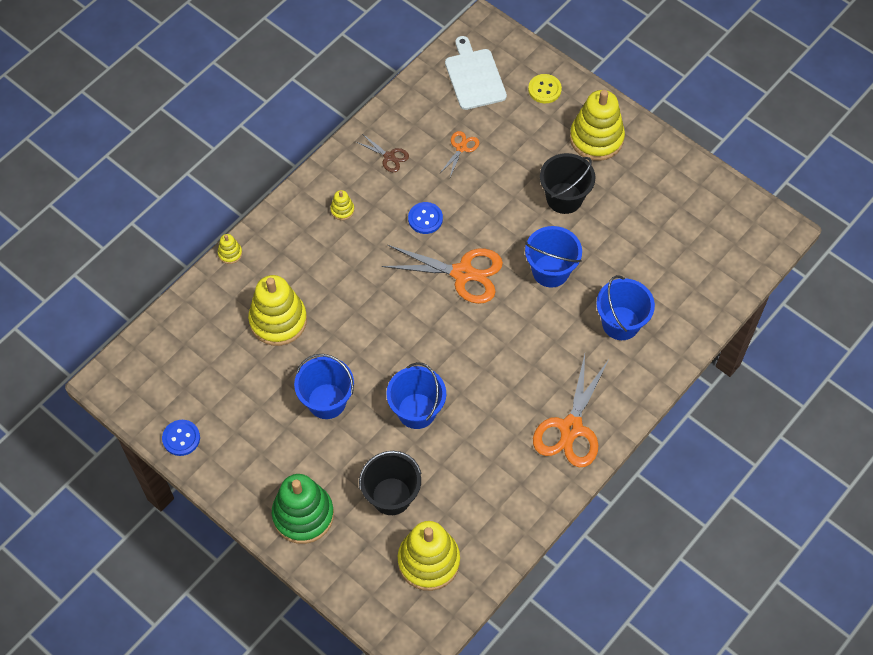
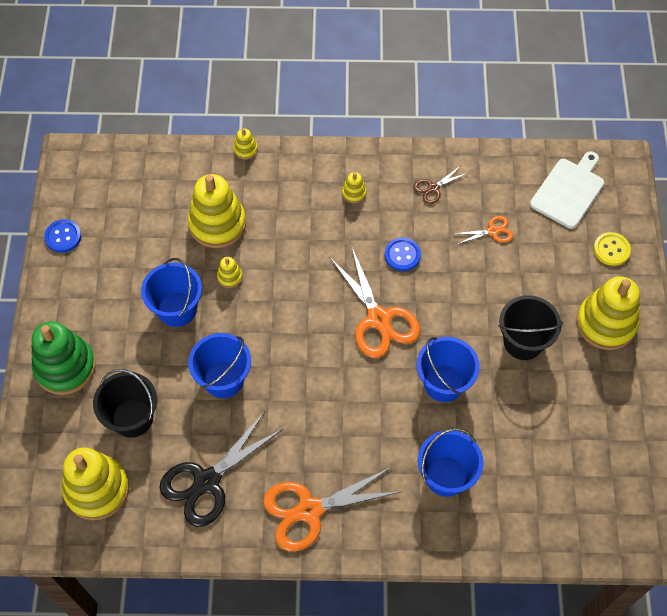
camera: 50 degrees right, 0 degrees up
brown scissors [356,135,409,172] -> brown scissors turned 60 degrees clockwise [413,166,468,204]
none -> black scissors [159,411,283,527]
none -> yellow stacking toy [217,257,243,288]

